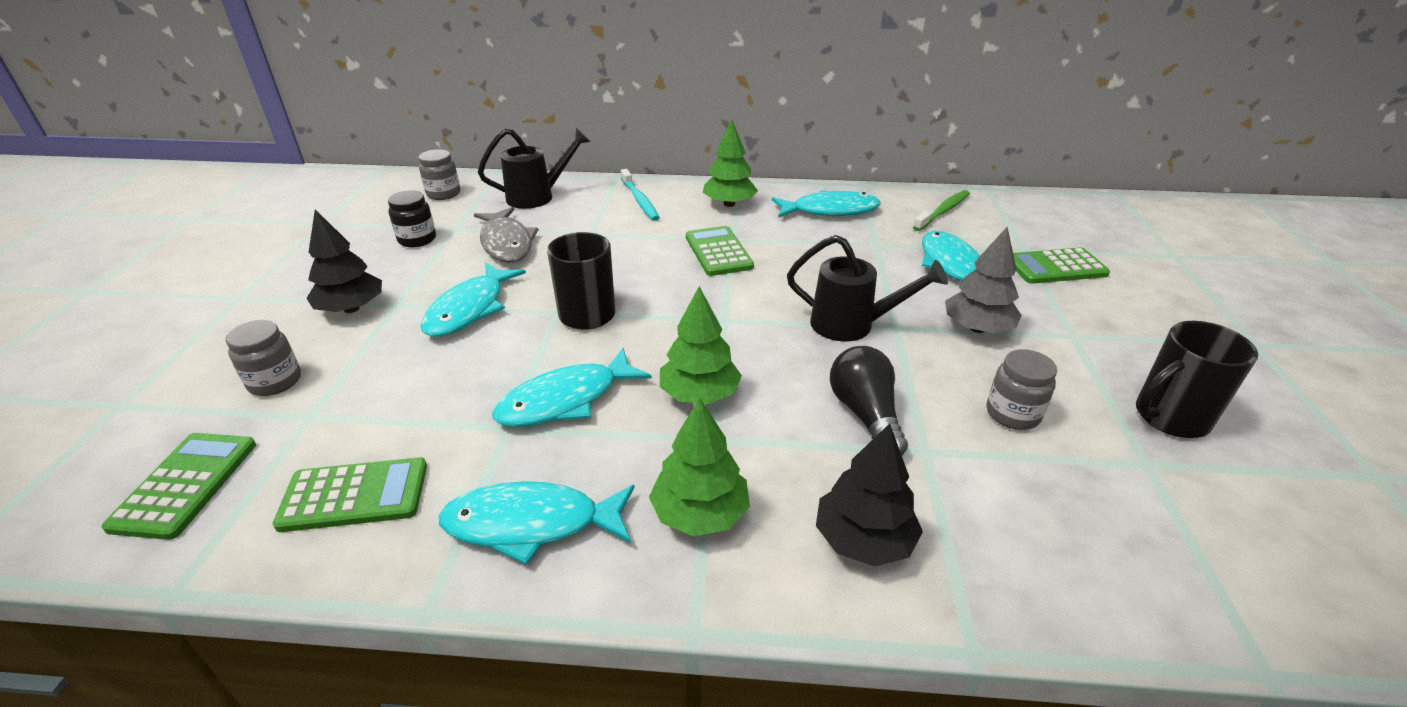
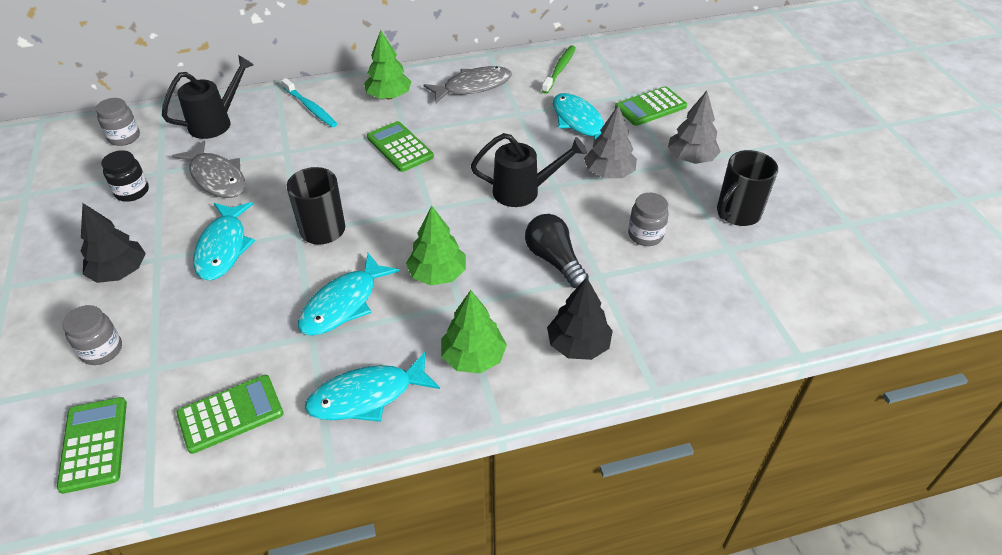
camera: 20 degrees left, 10 degrees up
turquoise fish [772,190,881,218] -> grey fish [424,66,512,103]
none -> grey tree [668,91,721,164]

